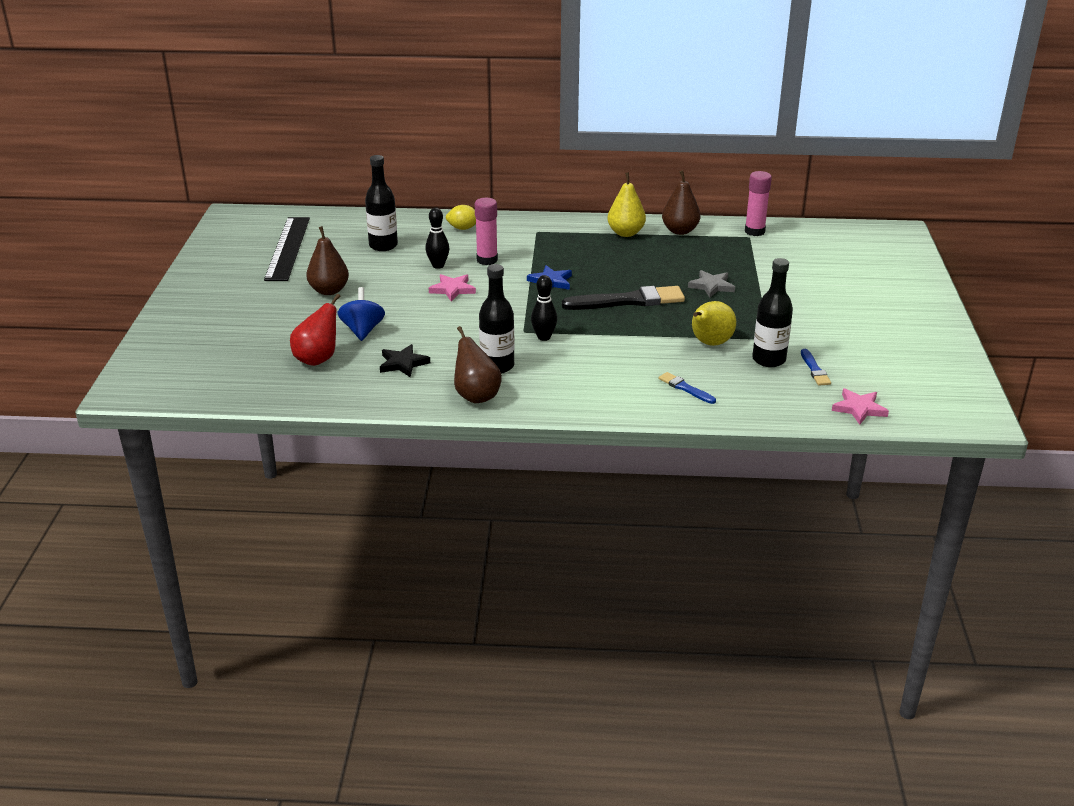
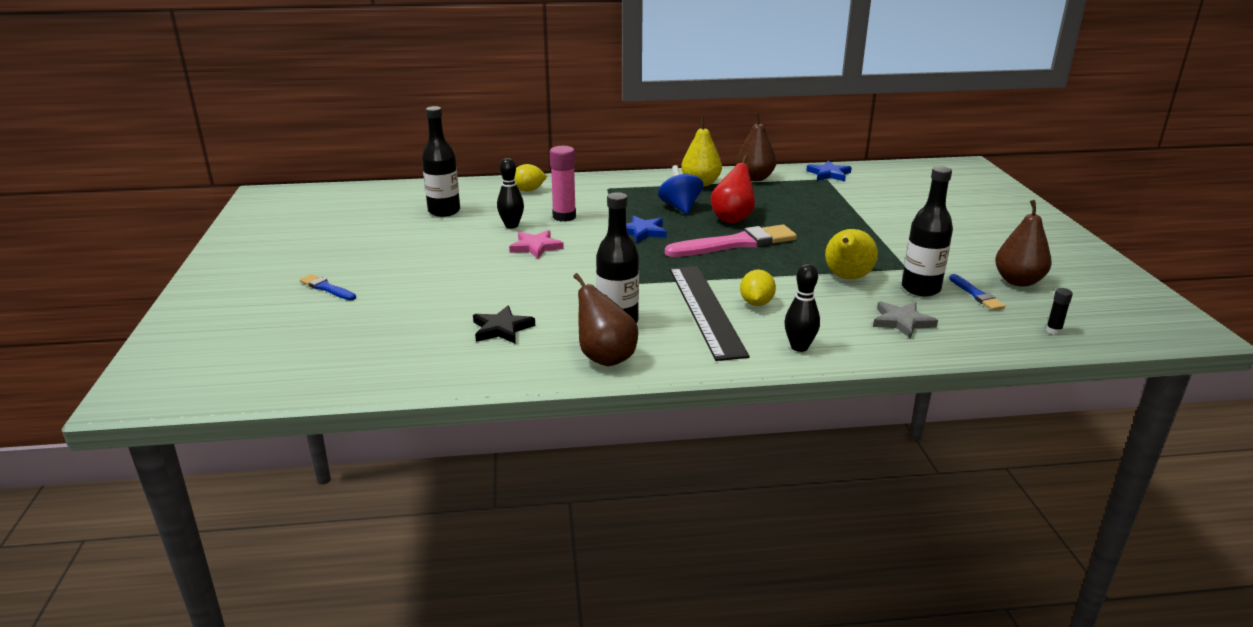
camera: 10 degrees left, 5 degrees down
black ruler [264,217,310,281] -> black ruler moved to [670,266,750,361]
red pear [290,294,341,366] -> red pear moved to [710,155,755,223]
brown pear [306,226,349,295] -> brown pear moved to [995,200,1052,287]
blue spinning top [338,287,385,341] -> blue spinning top moved to [658,165,703,214]
black bowling pin [531,275,557,341] -> black bowling pin moved to [784,264,820,352]
black brush [562,286,685,310] -> pink brush [665,225,797,257]
blue brush [659,372,716,404] -> blue brush moved to [300,274,356,300]
grey star [688,270,735,298] -> grey star moved to [873,301,938,339]
pink glue stick [745,171,772,236] -> blue star [806,161,852,181]
pink star [832,388,889,425] -> black glue stick [1046,288,1073,335]
none -> yellow lemon [740,269,776,306]

